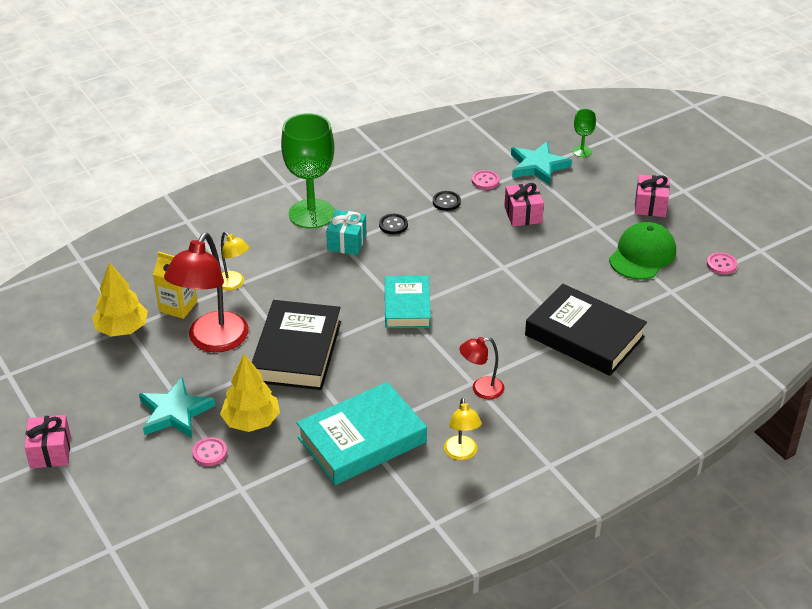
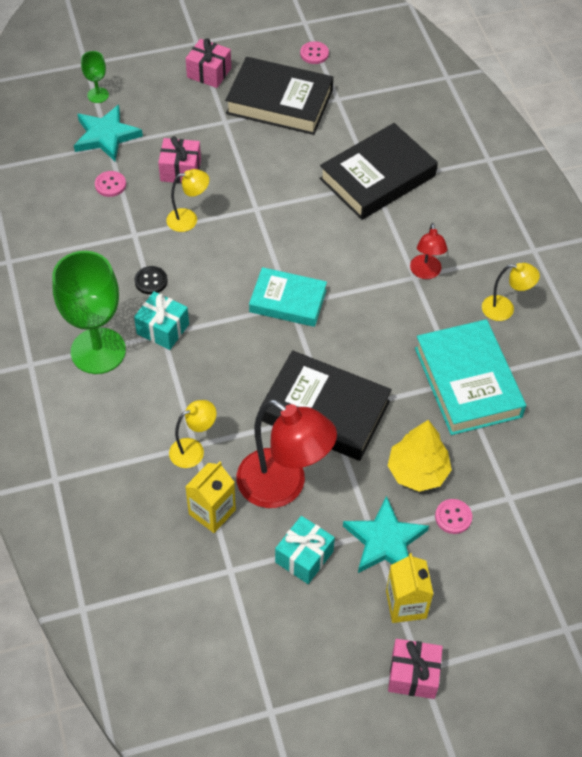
camera: 75 degrees left, 15 degrees up
yellow tree [92,262,148,337] -> none
black button [433,191,461,211] -> none
green cap [609,222,676,280] -> black book [225,57,333,135]
none -> yellow lamp [166,169,209,232]
none -> turquoise gift [275,516,335,584]
none -> yellow carton [386,553,433,623]

